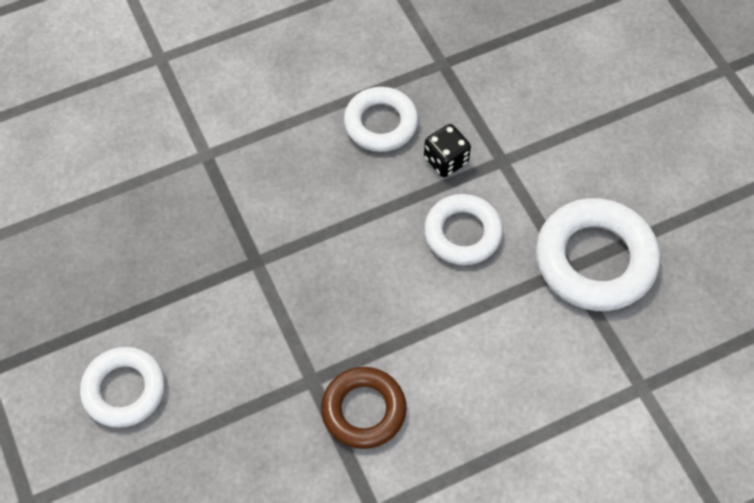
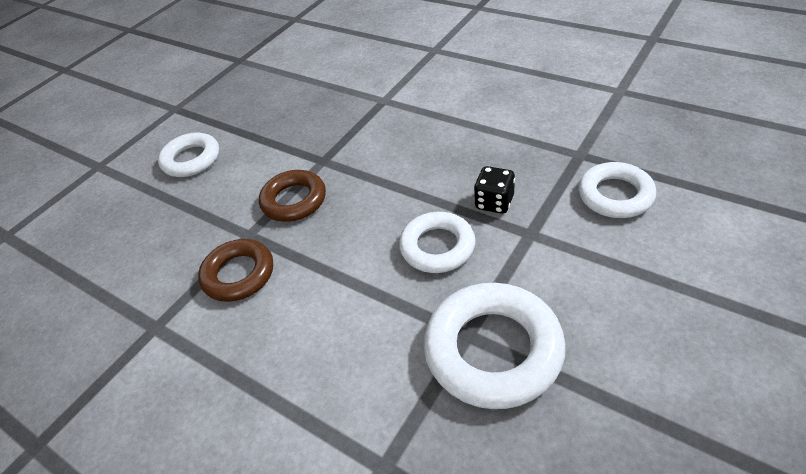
camera: 65 degrees right, 15 degrees down
white ring [344,87,418,152] -> white ring moved to [578,162,657,218]
none -> brown ring [259,170,326,222]

